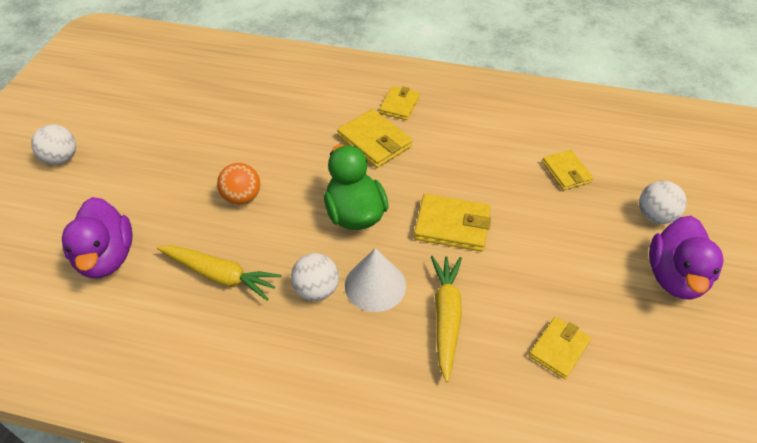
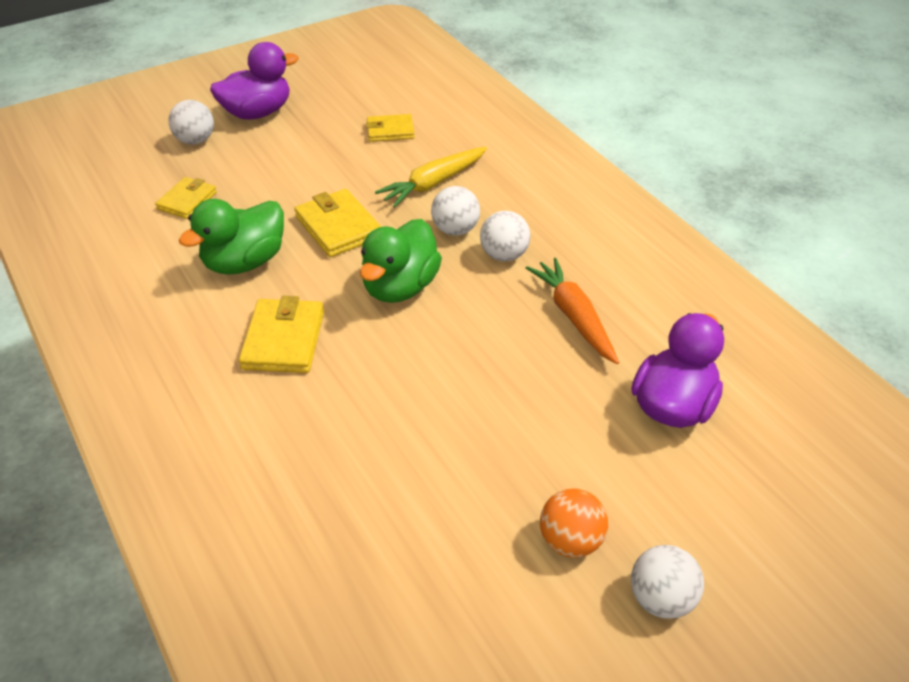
camera: 135 degrees left, 5 degrees down
yellow carrot [156,245,281,300] -> orange carrot [526,258,619,364]
orange ball [217,163,261,205] -> orange ball moved to [540,489,608,558]
white cone [345,248,406,312] -> white ball [431,186,480,236]
yellow wallet [379,86,420,120] -> none
none -> green duck [179,199,284,275]

